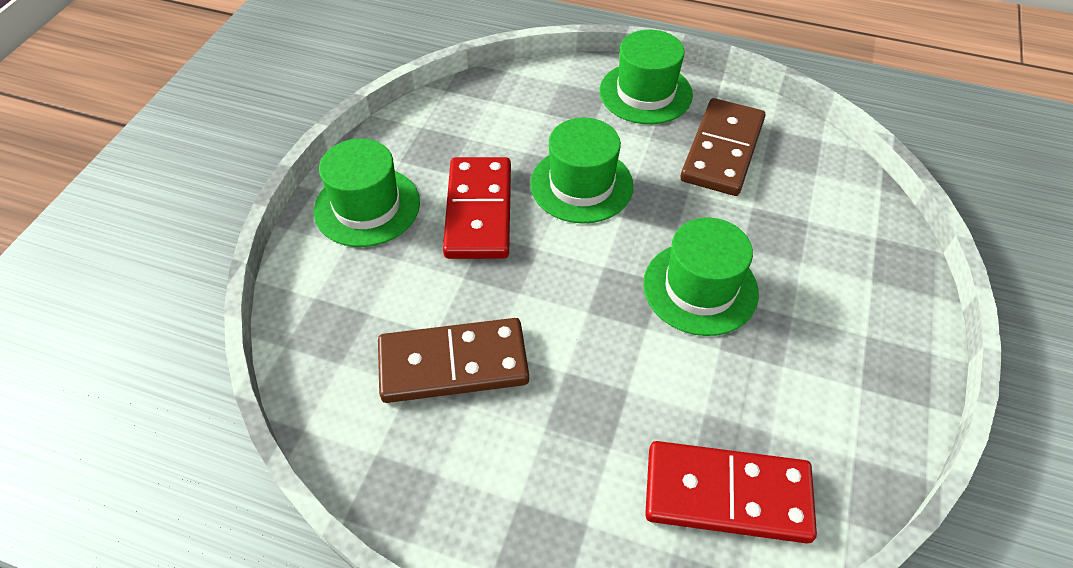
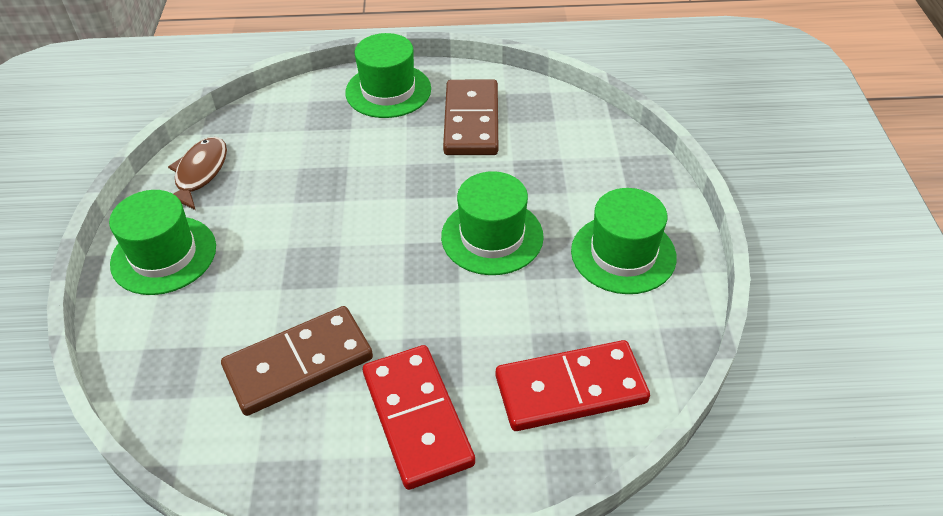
camera: 20 degrees left, 5 degrees down
red domino [443,157,511,259] -> red domino moved to [363,345,475,490]
green hat [530,118,634,224] -> green hat moved to [571,188,677,294]
none -> brown fish [168,137,227,210]

